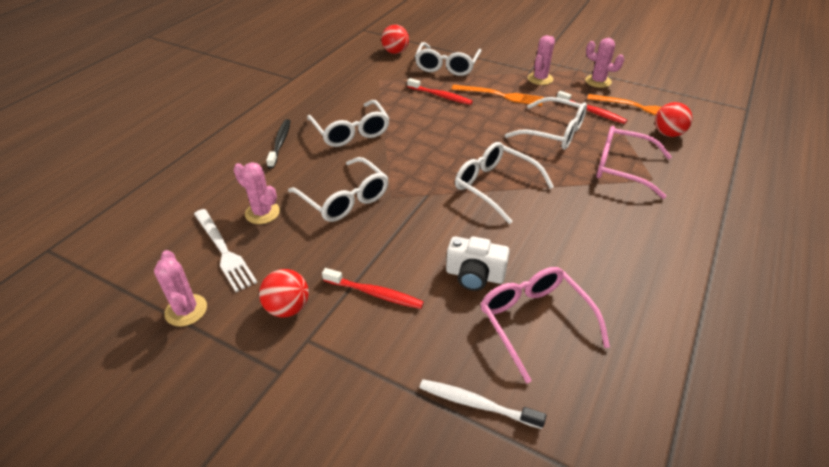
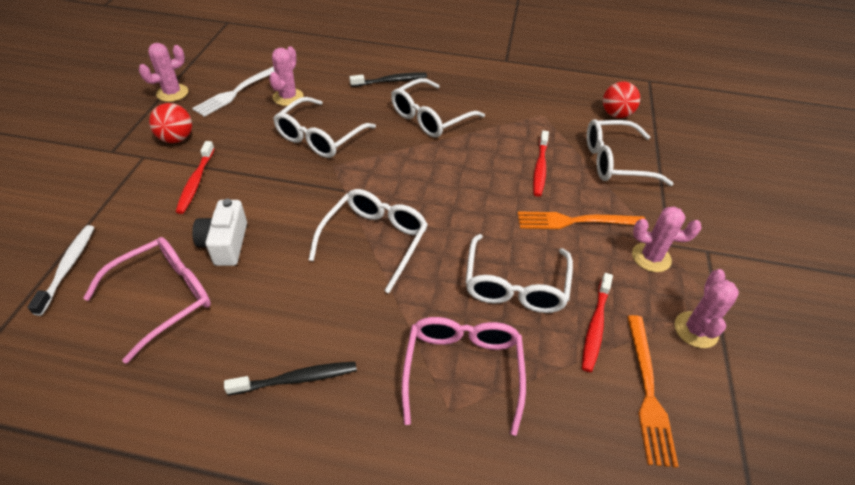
camera: 70 degrees right, 5 degrees up
orange fork [451,85,544,106] -> orange fork turned 90 degrees clockwise [518,212,645,229]
red ball [655,102,693,137] -> none
none -> black toothbrush [224,362,357,395]

